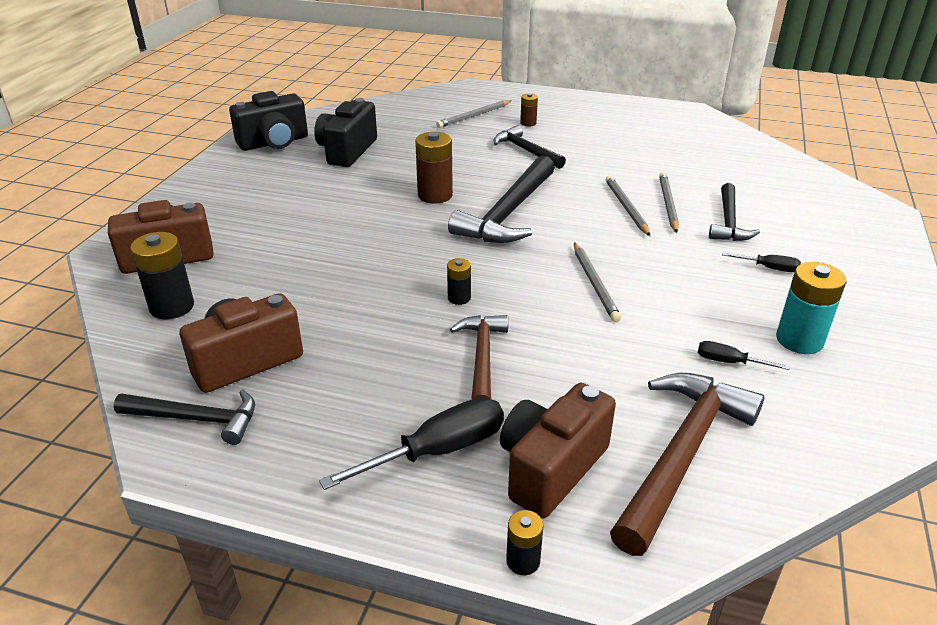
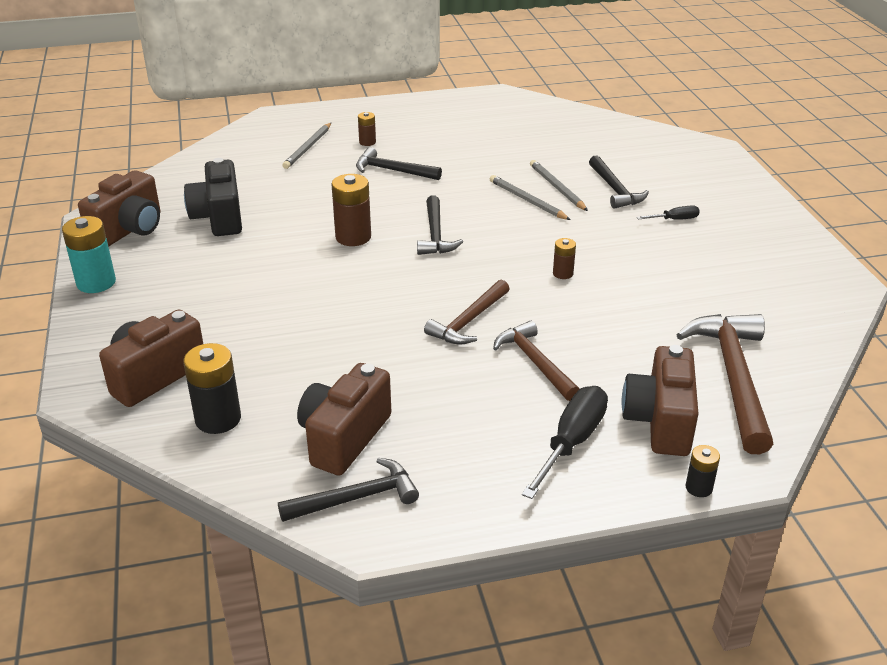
camera: 30 degrees left, 0 degrees up
black camera [229,91,308,151] -> brown camera [78,170,160,247]
black battery [447,258,471,305] -> brown hammer [424,280,510,345]
black hammer [448,156,555,243] -> black hammer [417,195,463,255], size x0.61
grey pencil [574,243,621,322] -> brown battery [553,238,576,279]
black screwdriver [697,341,790,370] -> none
turquoise battery [776,262,847,354] -> turquoise battery moved to [62,216,116,293]

